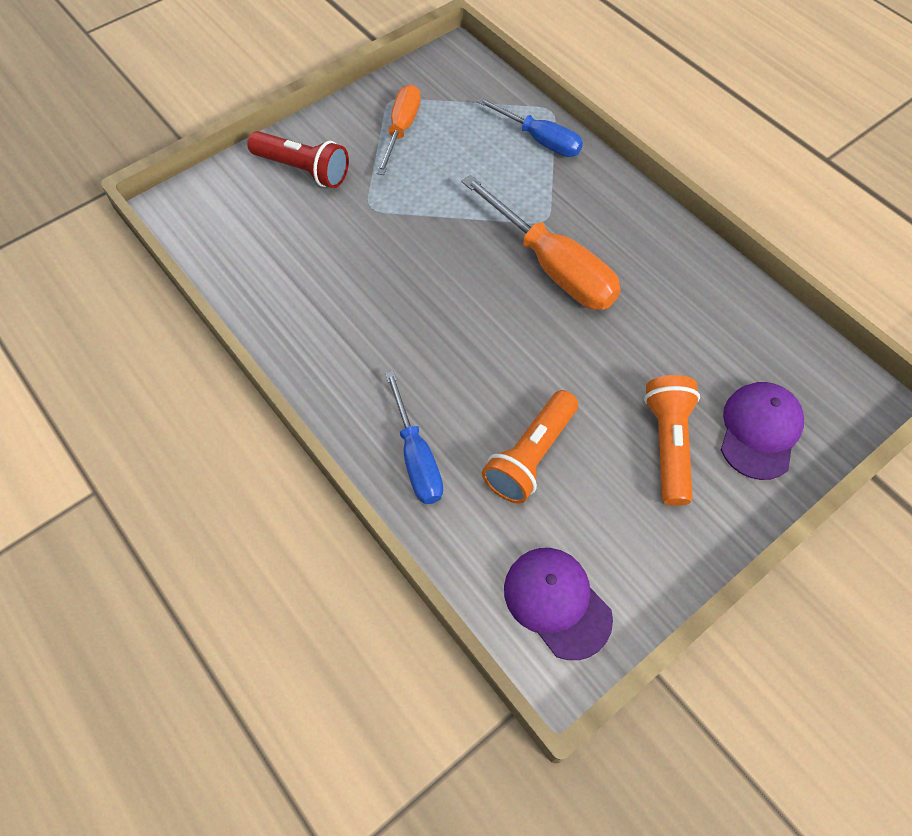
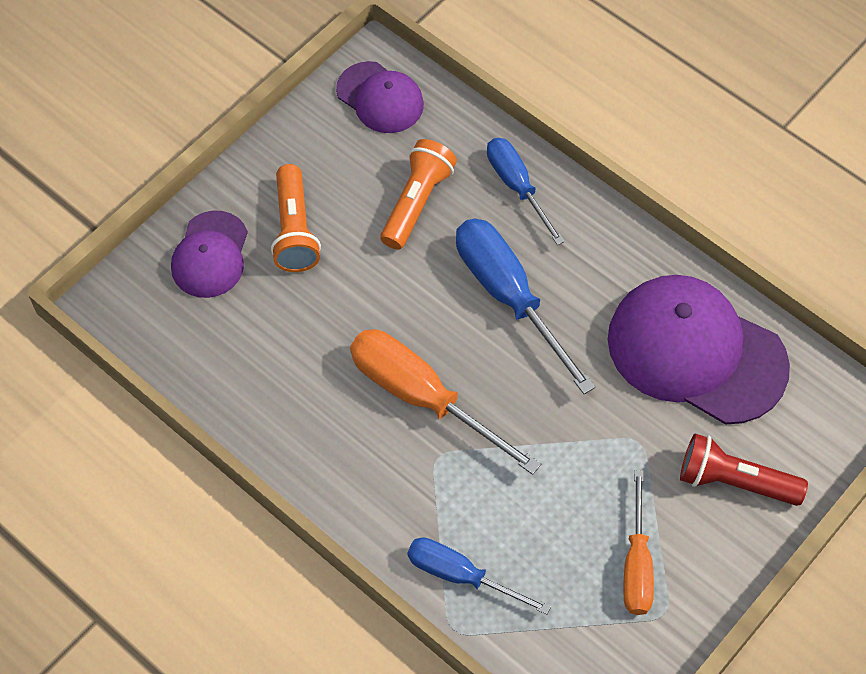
camera: 170 degrees right, 0 degrees up
none -> blue screwdriver [456,219,595,394]
none -> purple cap [608,275,790,425]

